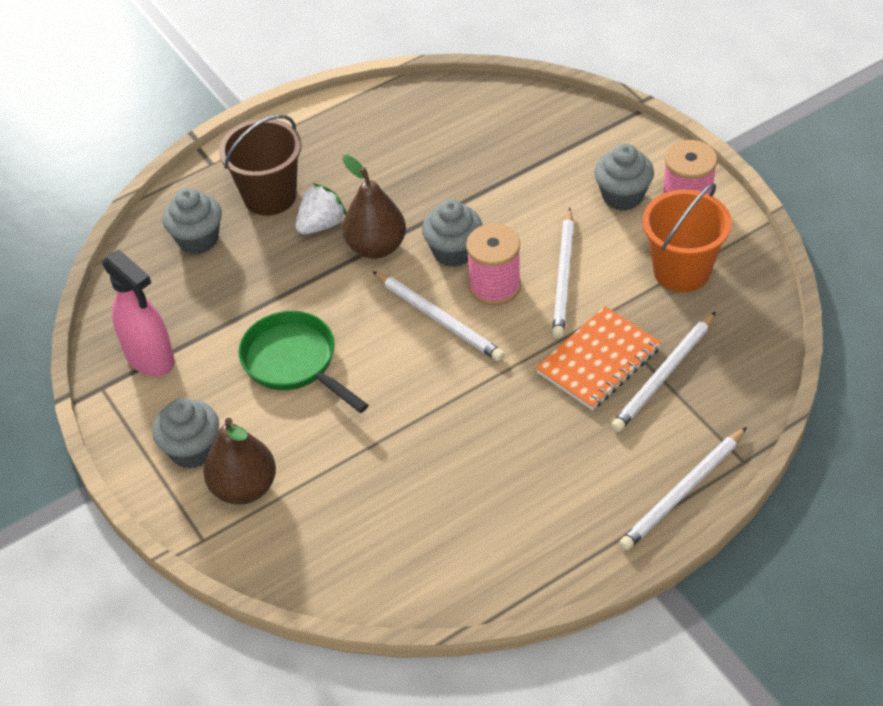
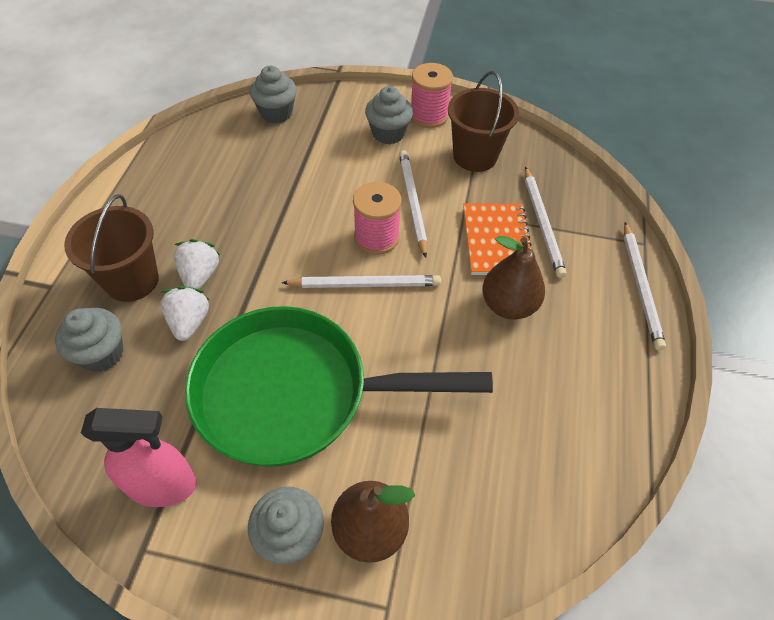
camera: 50 degrees left, 5 degrees up
green pan [239,311,369,413] -> green pan [185,306,493,467], size x1.79
brown pear [342,155,406,259] -> brown pear moved to [482,236,545,320]
grey cupcake [422,199,482,267] -> grey cupcake moved to [250,66,297,123]
white pencil [552,208,574,339] -> white pencil turned 150 degrees counterclockwise [399,150,427,258]
orange bucket [642,183,732,292] -> brown bucket [448,71,519,172]
none -> white strawberry [161,286,209,341]

